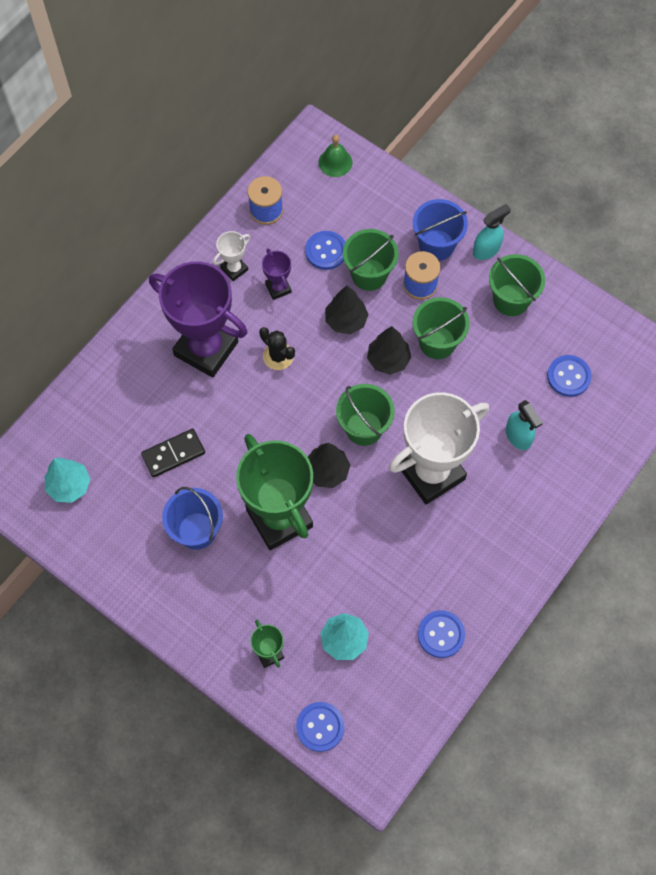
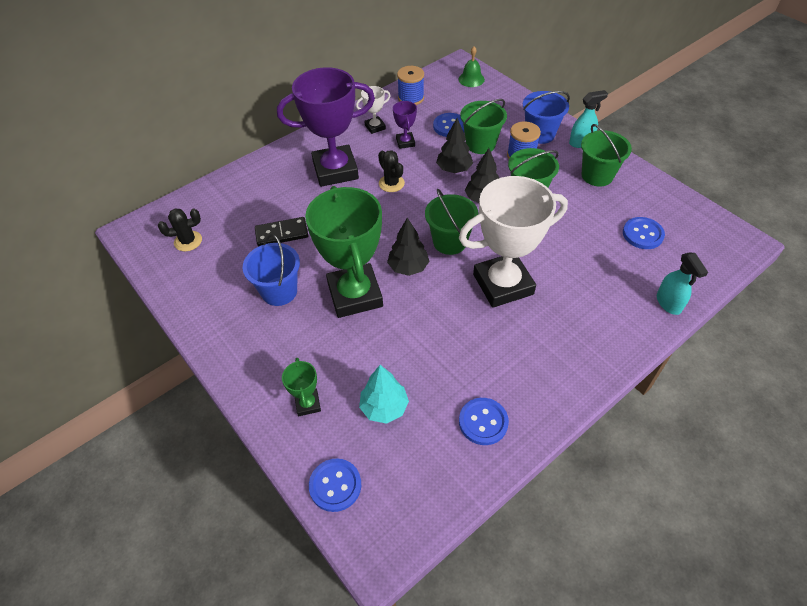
camera: 15 degrees right, 15 degrees down
turquoise tree [45,458,90,503] -> black cactus [158,209,202,251]
purple trophy [149,261,247,378] -> purple trophy turned 60 degrees counterclockwise [277,67,375,187]
turquoise spray bottle [506,400,543,450] -> turquoise spray bottle moved to [657,253,708,315]

